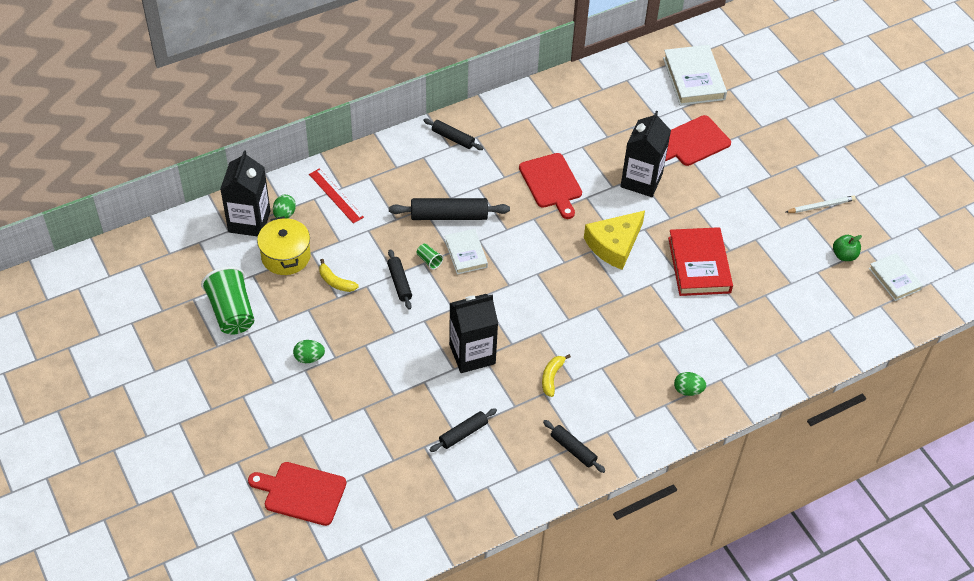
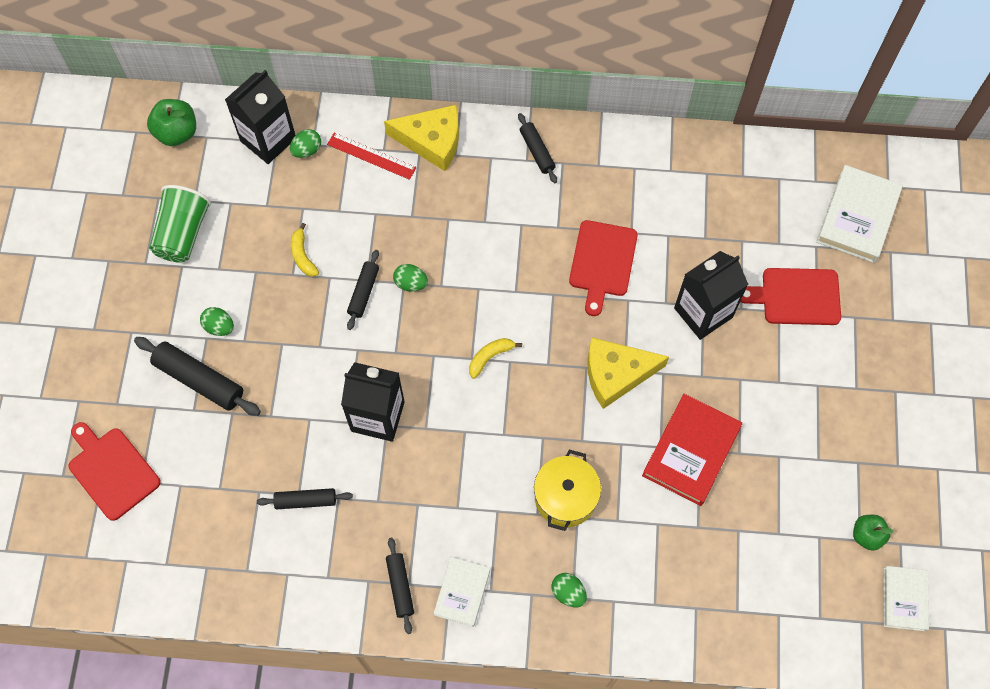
camera: 35 degrees right, 15 degrees up
yellow pot [257,216,311,275] -> yellow pot moved to [534,450,601,531]
red ruler [309,168,364,223] -> red ruler turned 60 degrees counterclockwise [327,133,417,180]
black rolling pin [389,198,510,220] -> black rolling pin moved to [134,337,261,416]
green cup [416,244,443,270] -> green egg [393,264,428,292]
white book [445,229,488,274] -> white book moved to [433,557,490,627]
yellow banana [542,354,571,397] -> yellow banana moved to [469,338,522,379]
white pencil [785,195,856,213] -> none
none -> green apple [147,99,196,146]
none -> yellow cheese [384,105,459,171]

